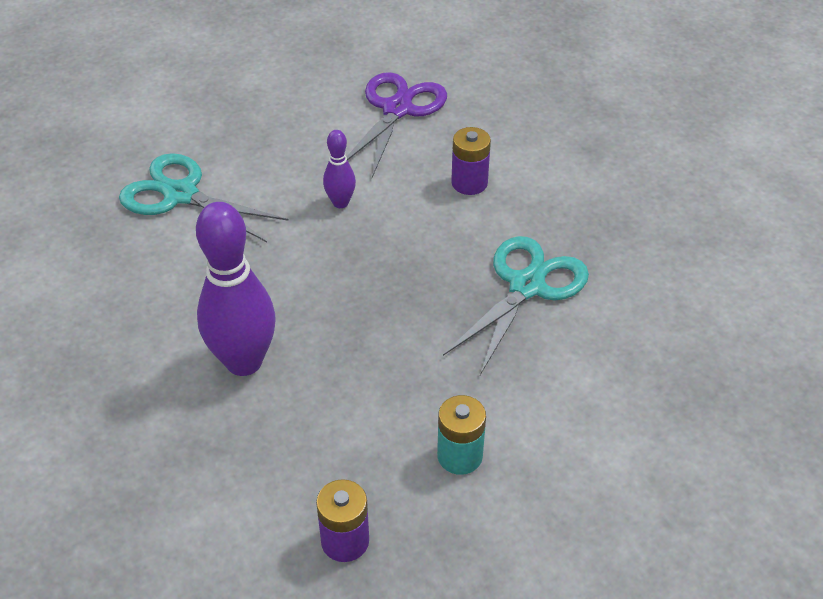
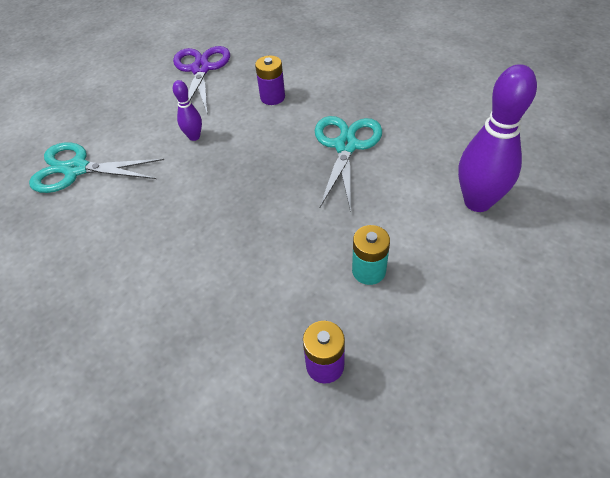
camera: 20 degrees left, 5 degrees up
purple bowling pin [196,202,276,376] -> purple bowling pin moved to [458,64,537,212]

